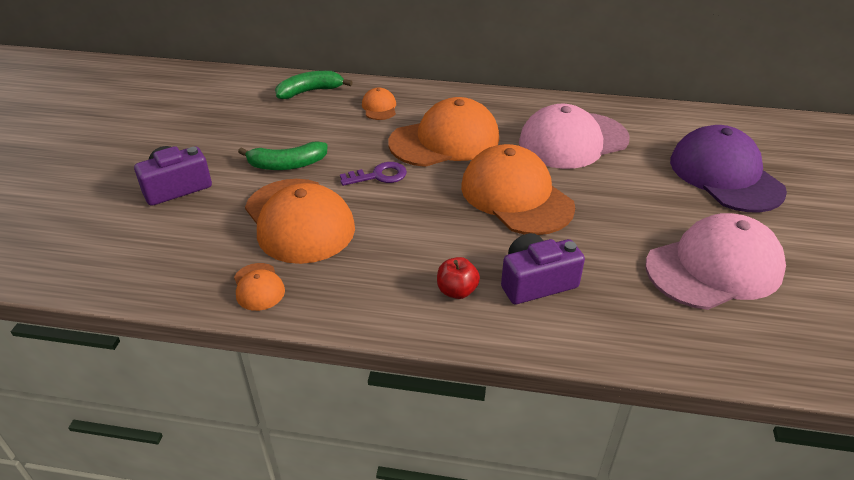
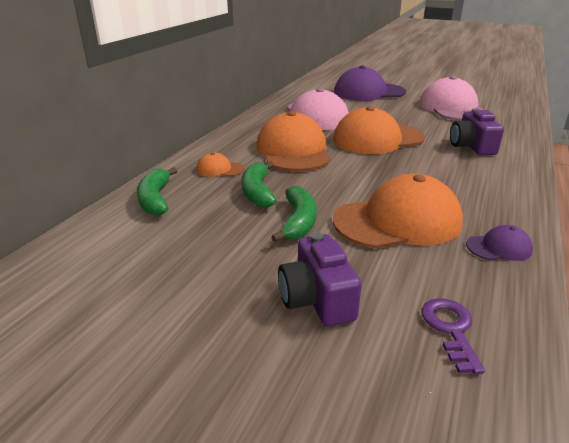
camera: 75 degrees left, 10 degrees down
orange cap [234,263,285,311] -> purple cap [466,225,533,261]
purple key [340,162,407,186] -> purple key moved to [422,298,485,374]
red apple [437,257,480,299] -> none
none -> green banana [242,161,276,208]

